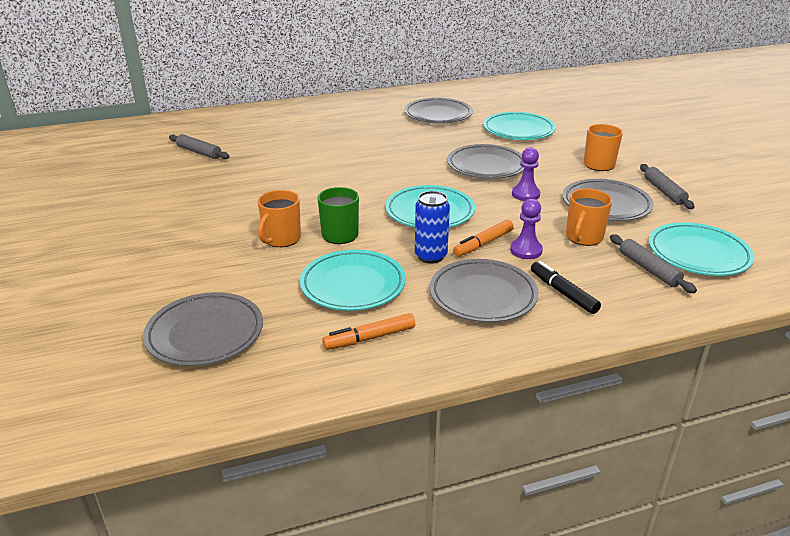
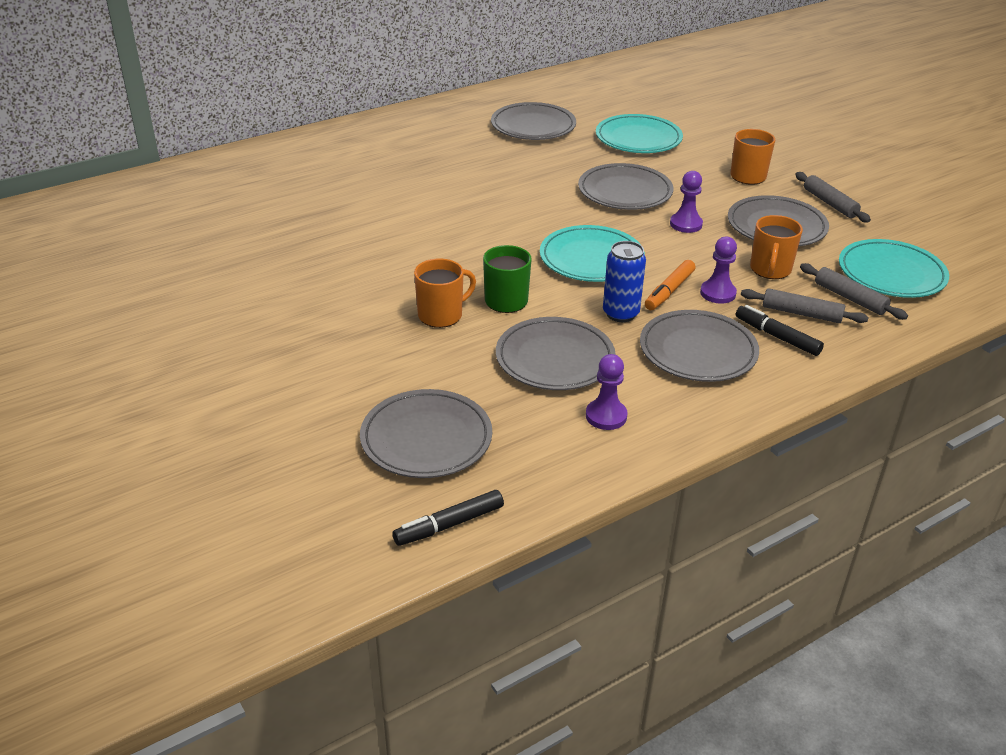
camera: 15 degrees left, 5 degrees up
grey rolling pin [169,134,229,159] -> grey rolling pin moved to [741,288,869,323]
orange mug [257,190,301,247] -> orange mug turned 135 degrees counterclockwise [414,259,476,328]
turquoise plate [300,250,406,311] -> grey plate [496,317,616,390]
orange marker [322,313,415,350] -> purple pawn [586,354,627,430]
none -> black marker [392,490,504,546]

